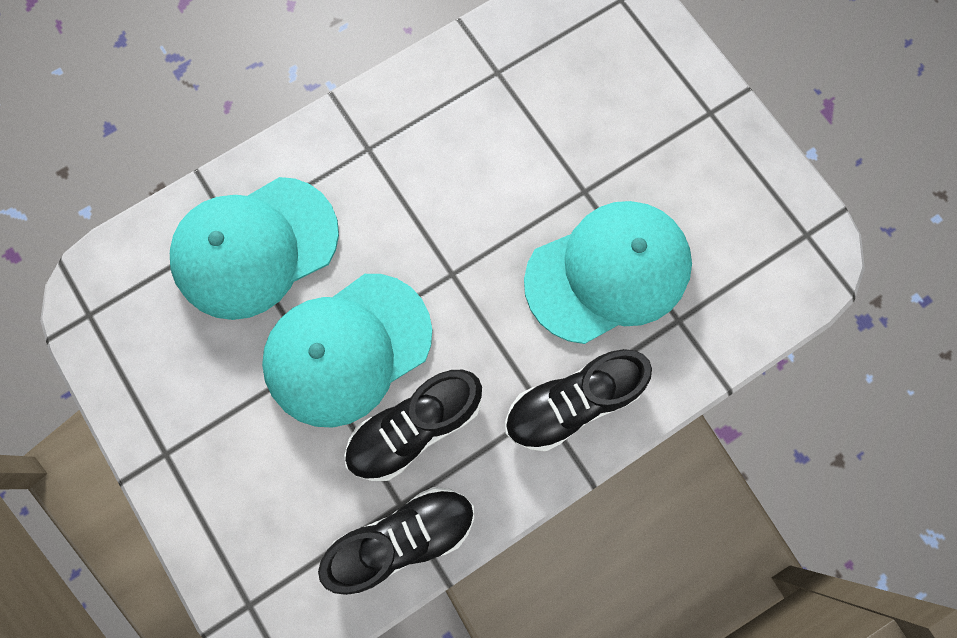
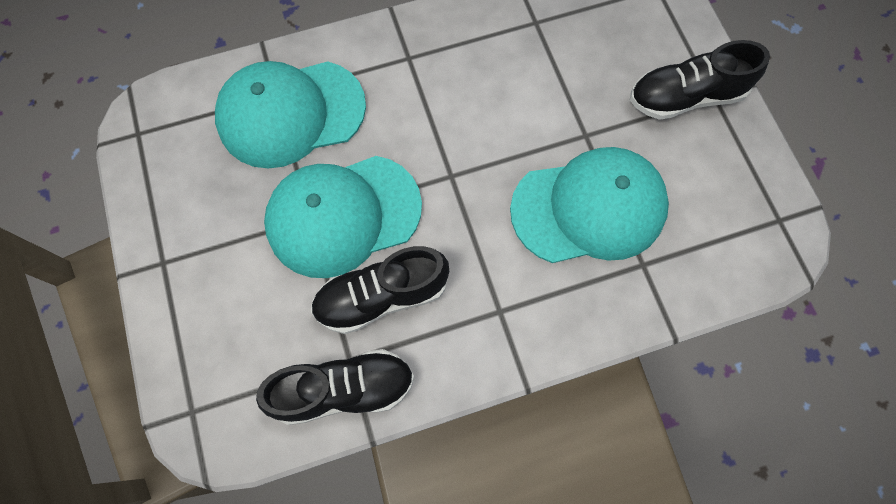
camera: 15 degrees right, 5 degrees down
black shoe [505,349,652,452] -> black shoe moved to [630,40,770,120]

